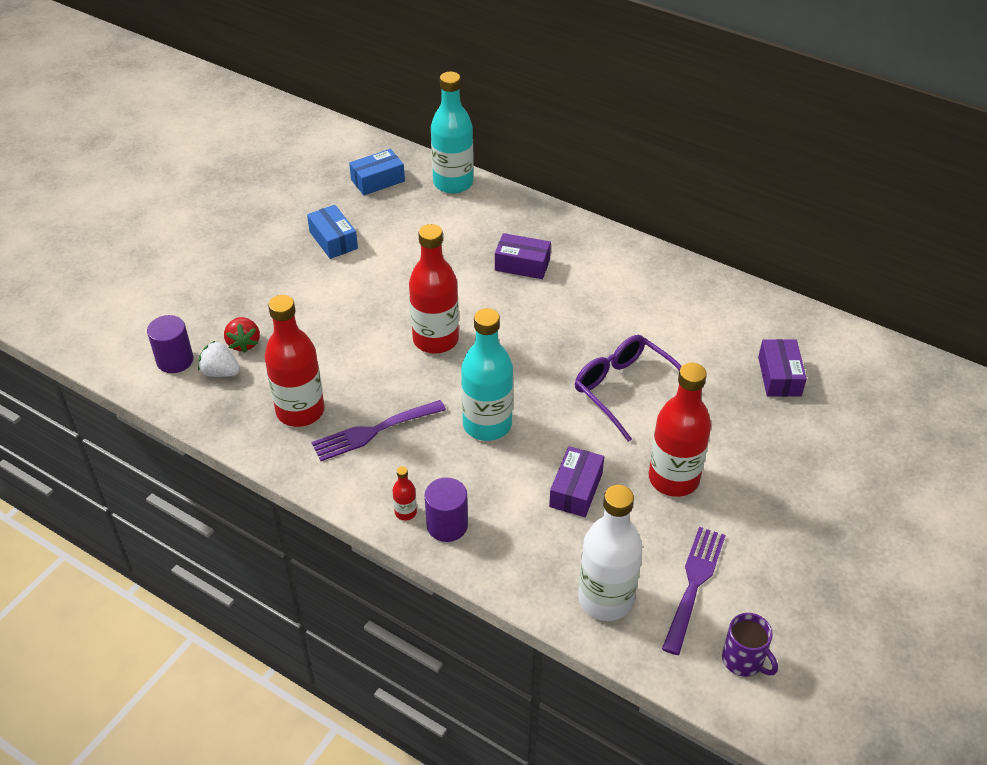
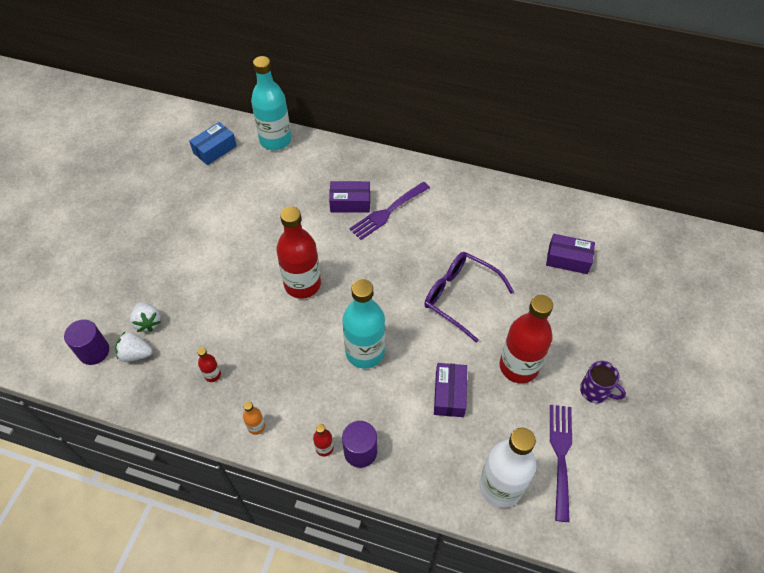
camera: 15 degrees left, 10 degrees up
red strawberry [224,317,260,353] -> white strawberry [130,302,161,332]
red bottle [264,295,325,427] -> red bottle [197,348,221,382], size x0.42
blue box [307,205,358,259] -> none
purple fork [312,400,446,461] -> purple fork moved to [349,182,430,240]
purple mug [722,613,778,677] -> purple mug moved to [580,361,626,403]
purple box [758,339,807,397] -> purple box turned 60 degrees counterclockwise [546,234,595,274]
none -> orange bottle [243,402,265,435]

